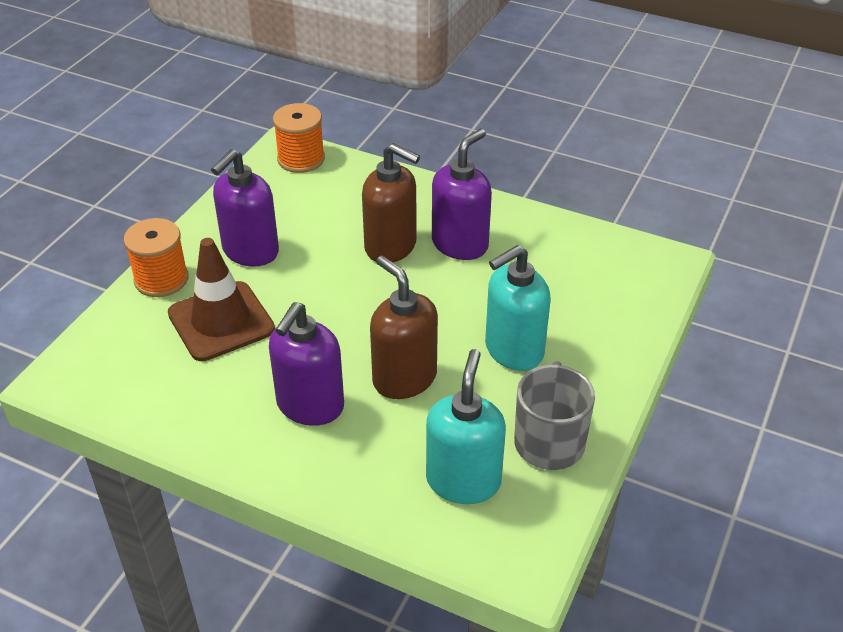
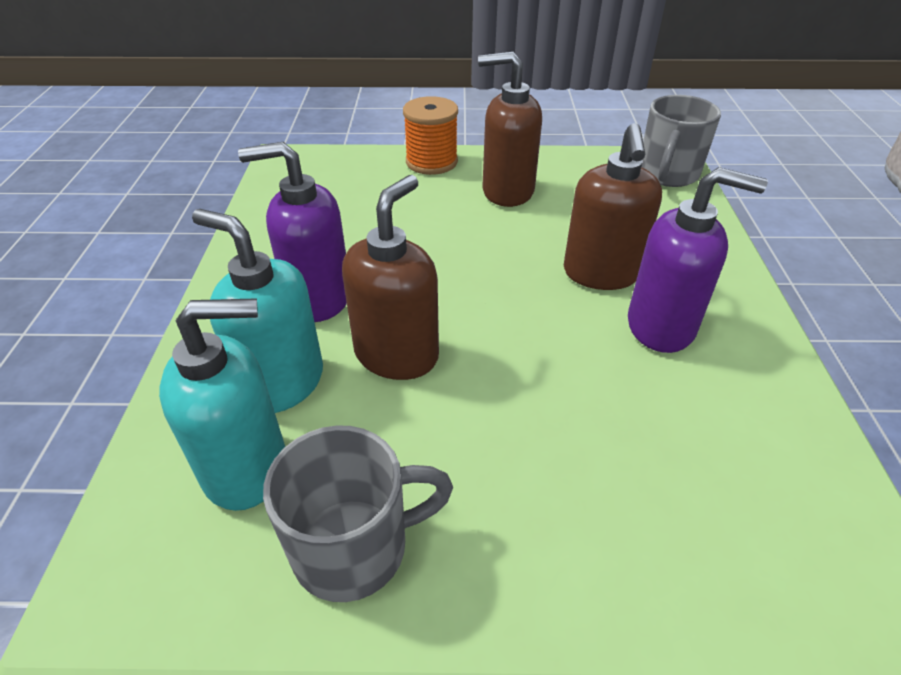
camera: 65 degrees right, 0 degrees up
brown traffic cone [168,238,275,361] -> none
purple soap dispenser [211,149,279,267] -> brown soap dispenser [478,52,542,207]
orange spool [273,103,325,173] -> grey mug [642,95,721,187]
turquoise soap dispenser [485,245,550,371] -> turquoise soap dispenser moved to [192,209,323,413]

